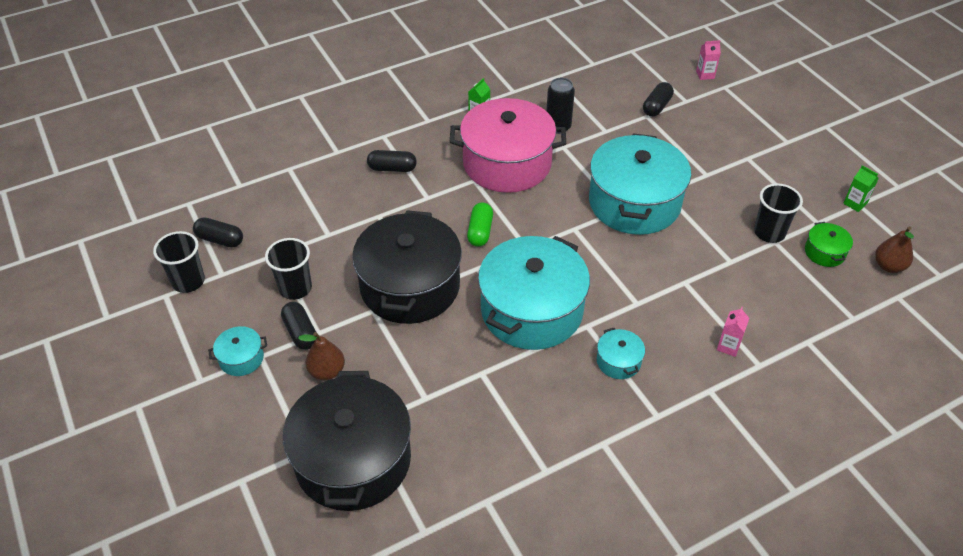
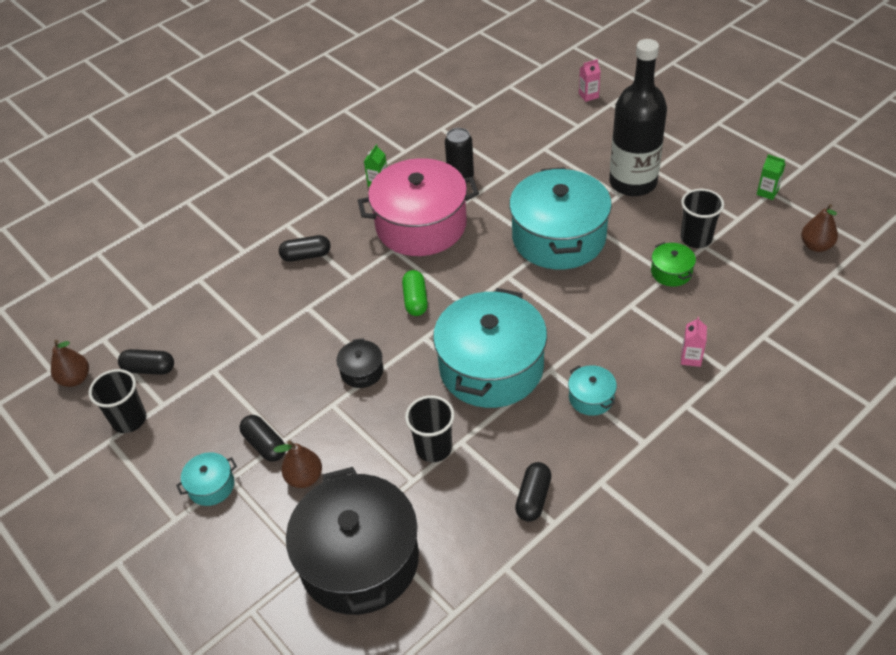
camera: 10 degrees left, 0 degrees up
black cup [265,238,312,300] -> black cup moved to [405,396,455,462]
black pot [352,210,462,324] -> black pot [336,338,383,388], size x0.42
black capsule [643,82,674,117] -> black capsule moved to [515,462,551,522]
green pot [805,222,853,267] -> green pot moved to [651,242,696,287]
none -> brown pear [51,340,89,387]
none -> black bottle [609,39,667,196]

